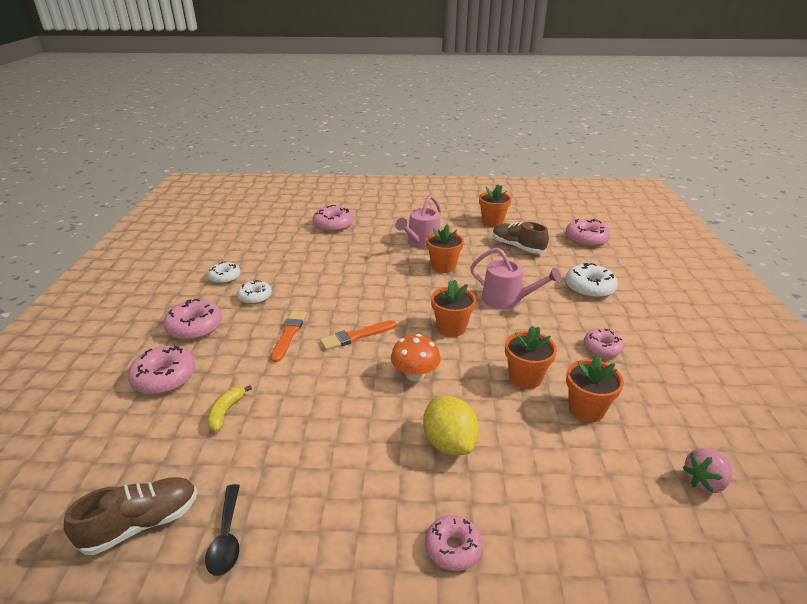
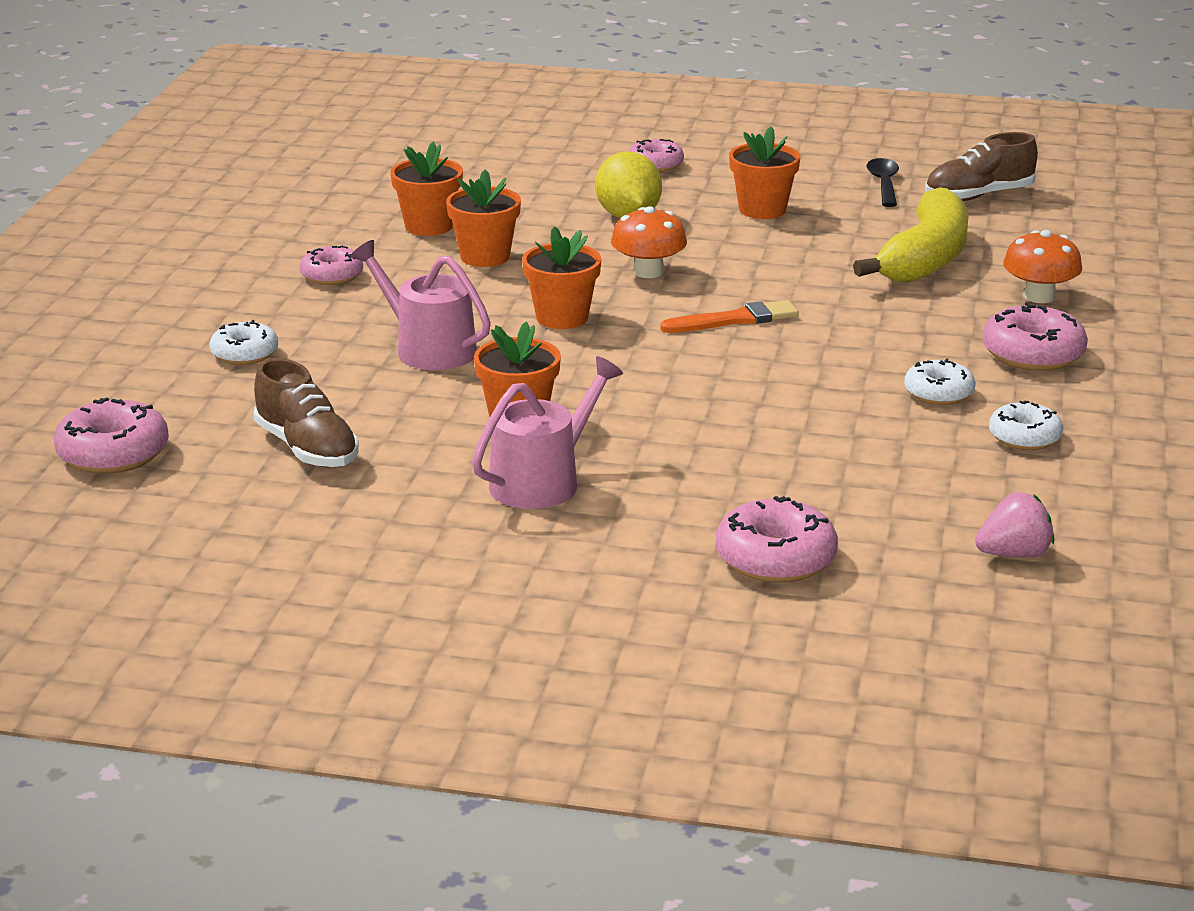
camera: 170 degrees left, 5 degrees down
pink donut [128,346,196,394] -> orange mushroom [1003,230,1082,303]
yellow banana [207,385,252,432] -> yellow banana [853,187,969,283], size x2.28
orange brush [271,310,307,362] -> none
orange flower pot [479,184,512,227] -> orange flower pot moved to [729,126,800,219]
white donut [565,263,618,298] -> white donut [210,320,278,365], size x0.66
pink strawberry [683,448,732,493] -> pink strawberry moved to [975,492,1054,558]

